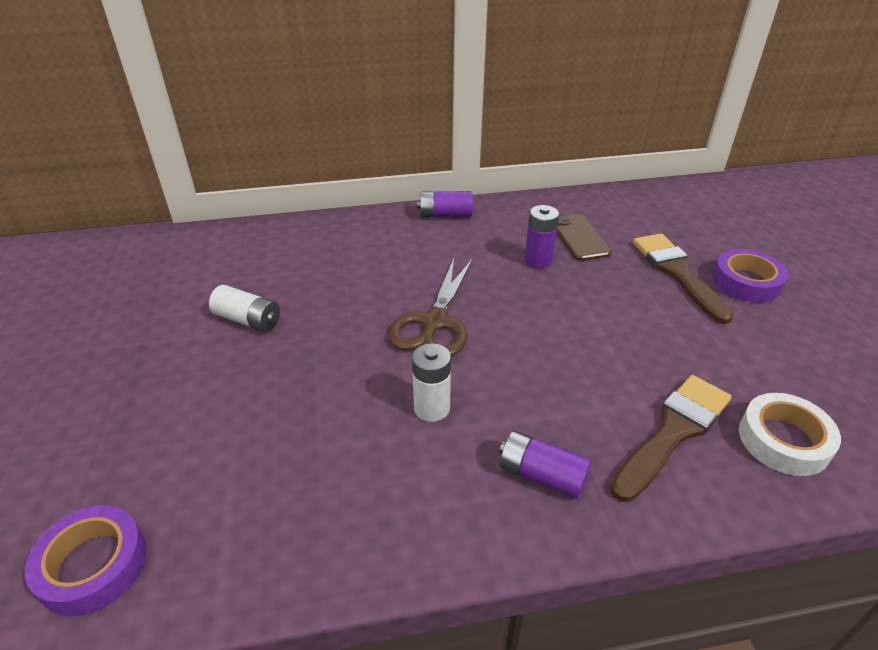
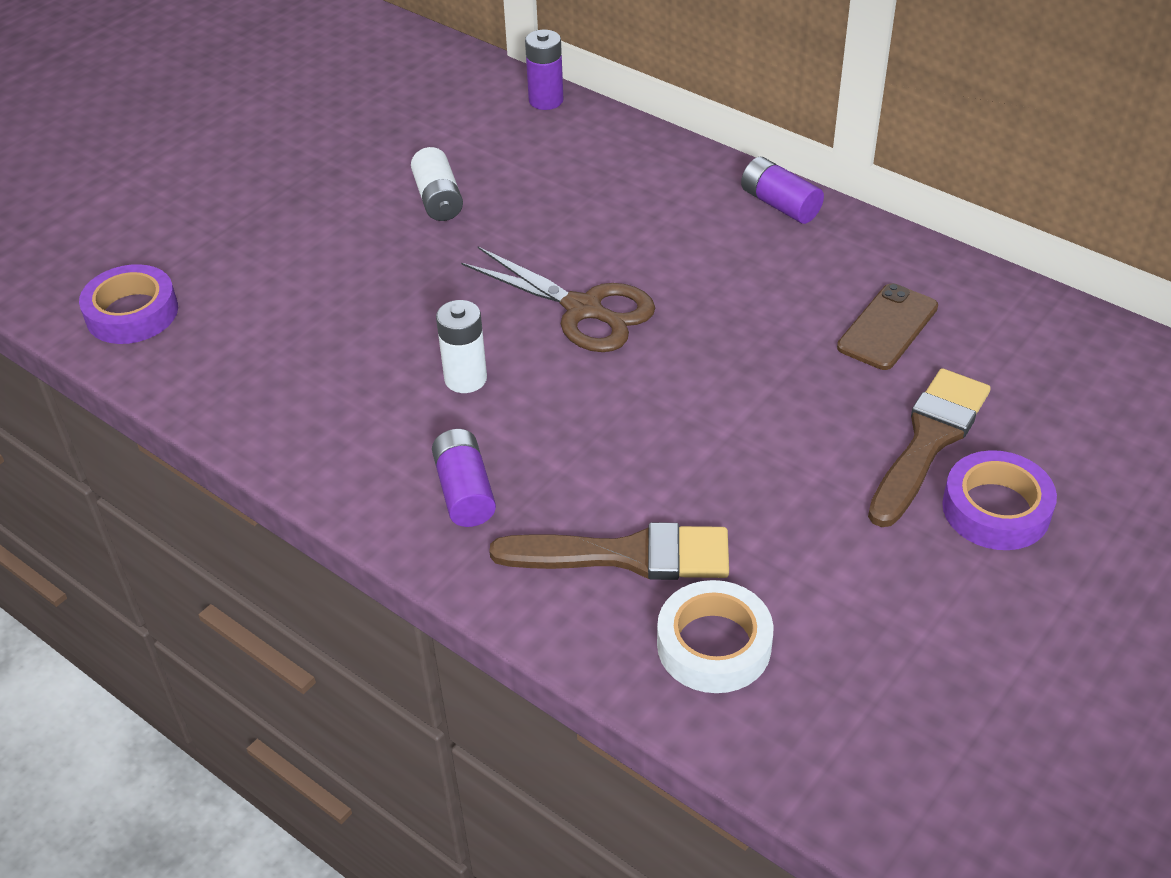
camera: 50 degrees right, 5 degrees up
brown scissors [388,258,473,356] -> brown scissors turned 120 degrees counterclockwise [461,247,655,352]
purple battery [524,205,559,268] -> purple battery moved to [525,30,563,110]

